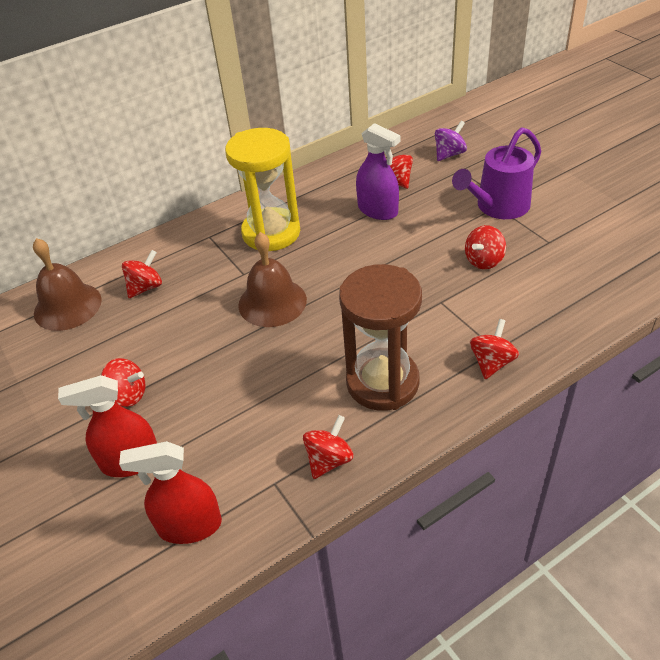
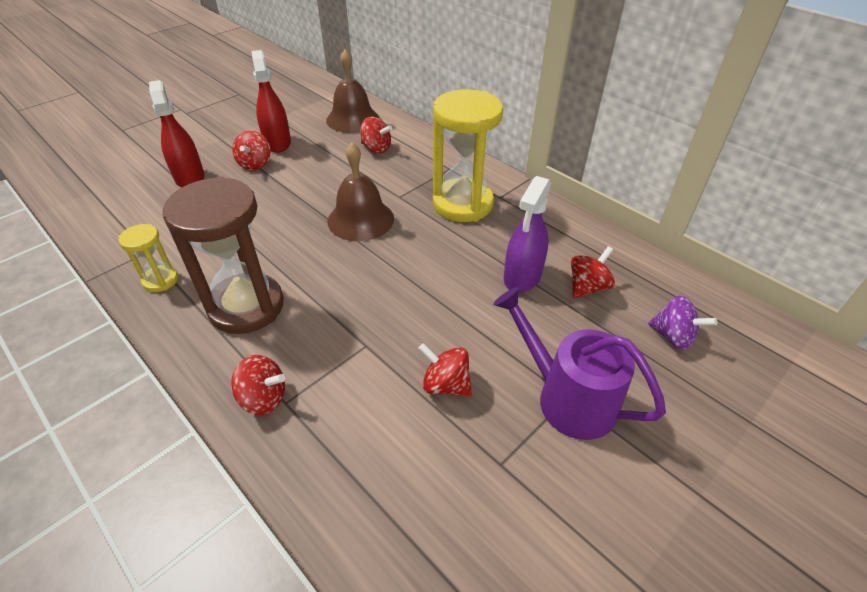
camera: 75 degrees right, 0 degrees up
red spray bottle [119,441,222,544] -> red spray bottle moved to [251,50,291,153]
red spinning top [303,415,354,479] -> yellow hourglass [118,224,178,292]

